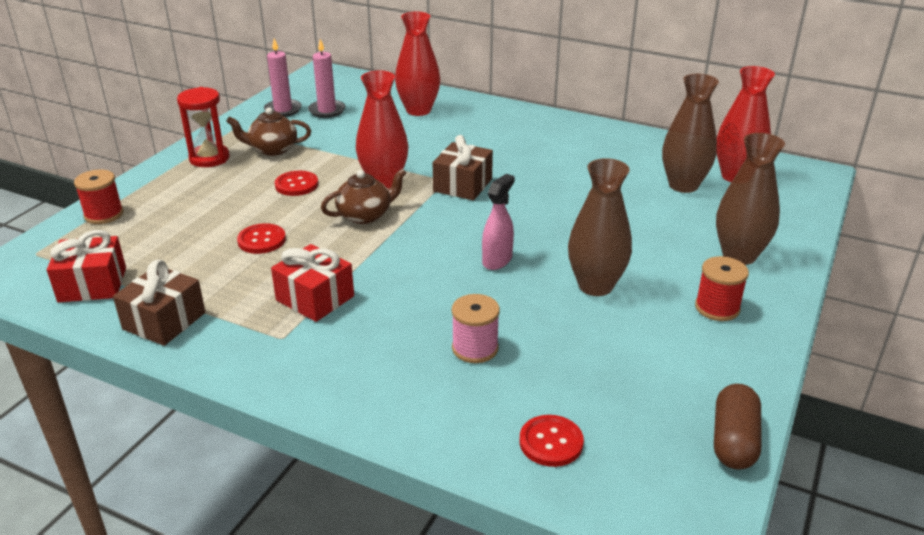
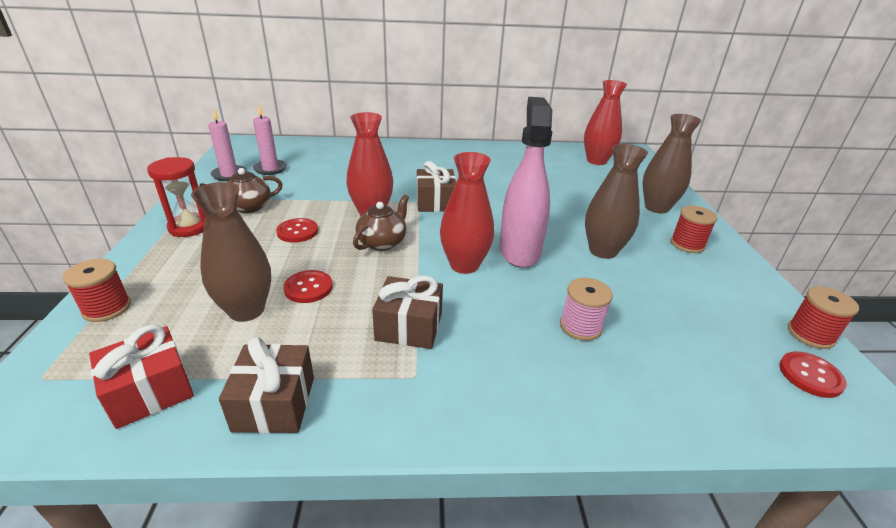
camera: 30 degrees left, 0 degrees up
red gift [271,244,354,322] -> brown gift [372,275,443,349]
red vase [395,12,440,116] -> red vase moved to [440,152,494,274]
pink spray bottle [482,174,515,270] -> pink spray bottle [499,97,552,268], size x1.94
red button [519,415,584,467] -> red button moved to [779,351,847,398]
brown vase [662,74,719,193] -> brown vase moved to [191,182,271,322]
brown capsule [714,384,761,469] -> red spool [788,286,859,349]

